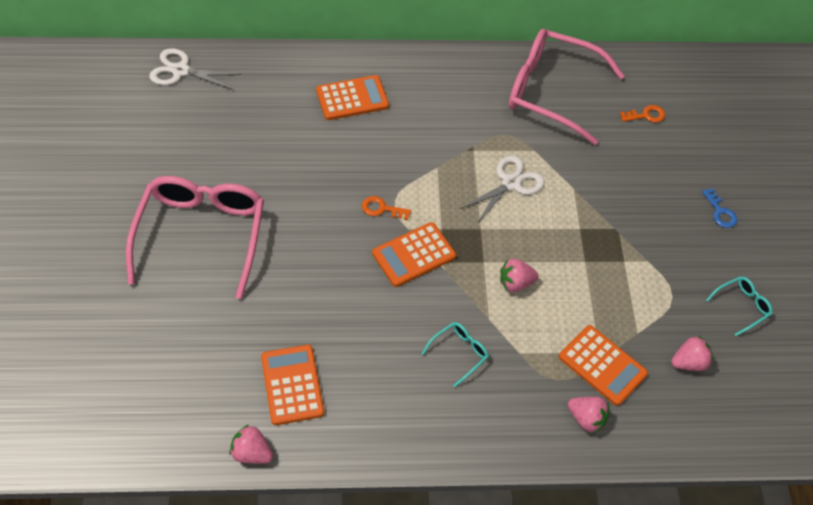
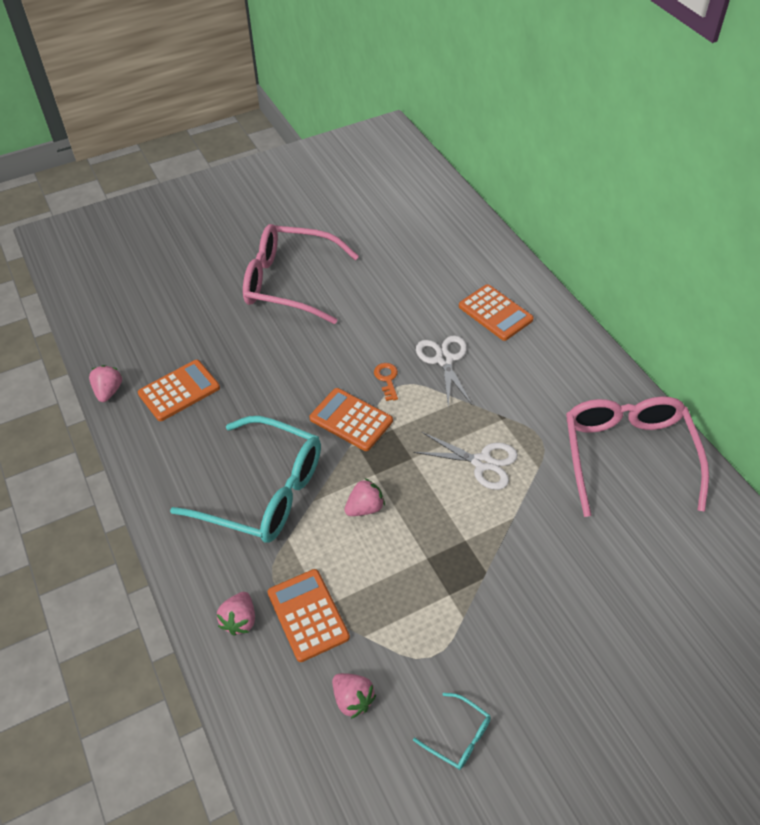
camera: 70 degrees right, 5 degrees down
pink glasses [126,176,264,299] -> pink glasses turned 150 degrees counterclockwise [243,224,359,324]
white scissors [149,48,241,90] -> white scissors moved to [416,335,472,407]
turquoise glasses [421,322,489,387] -> turquoise glasses [170,416,321,543], size x2.43
pink strawberry [500,259,539,292] -> pink strawberry turned 90 degrees clockwise [344,478,385,516]
orange calculator [559,325,648,406] -> orange calculator turned 135 degrees clockwise [268,569,350,662]
orange key [620,105,665,123] -> none
blue key [702,188,737,228] -> none

